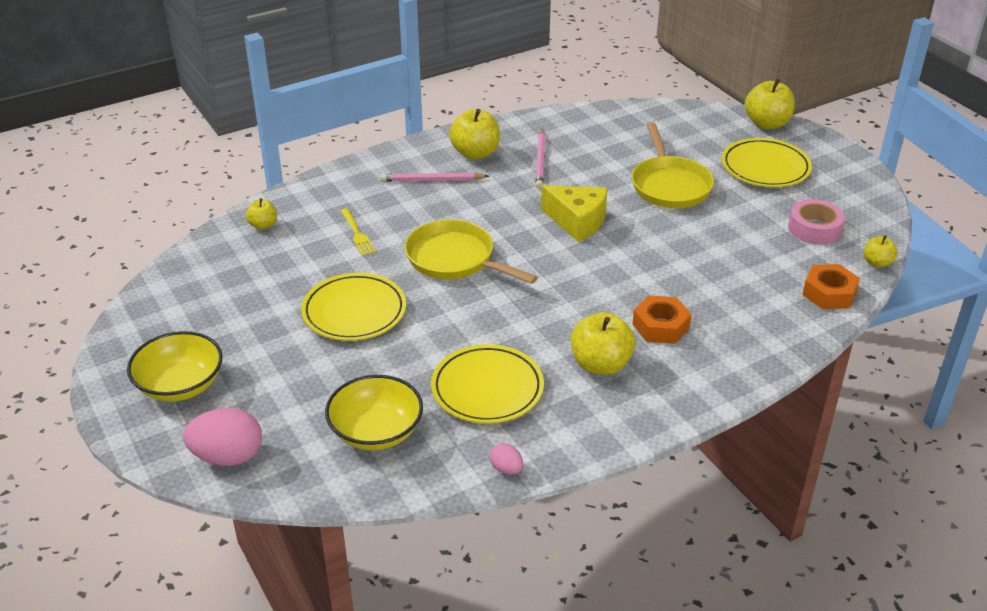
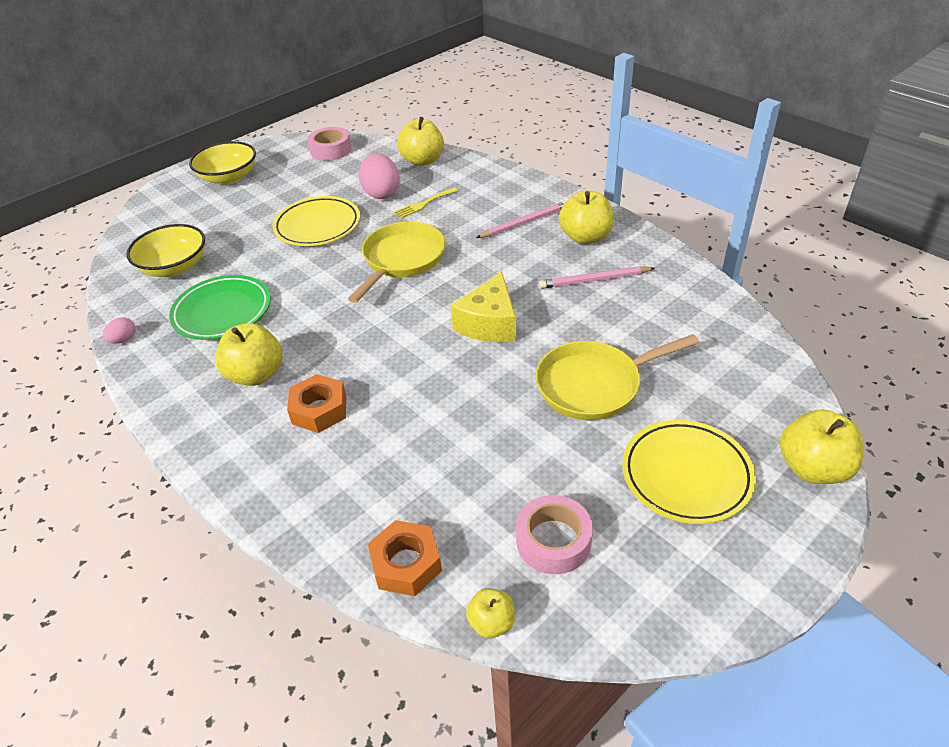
camera: 80 degrees right, 5 degrees up
pink egg [183,408,262,466] -> pink egg moved to [359,153,400,199]
yellow apple [246,198,277,230] -> yellow apple [397,117,444,166], size x1.79
pink pencil [380,173,489,182] -> pink pencil turned 75 degrees clockwise [476,201,567,238]
yellow plate [431,344,544,424] -> green plate [169,275,270,340]
none -> pink tape [307,127,352,161]

